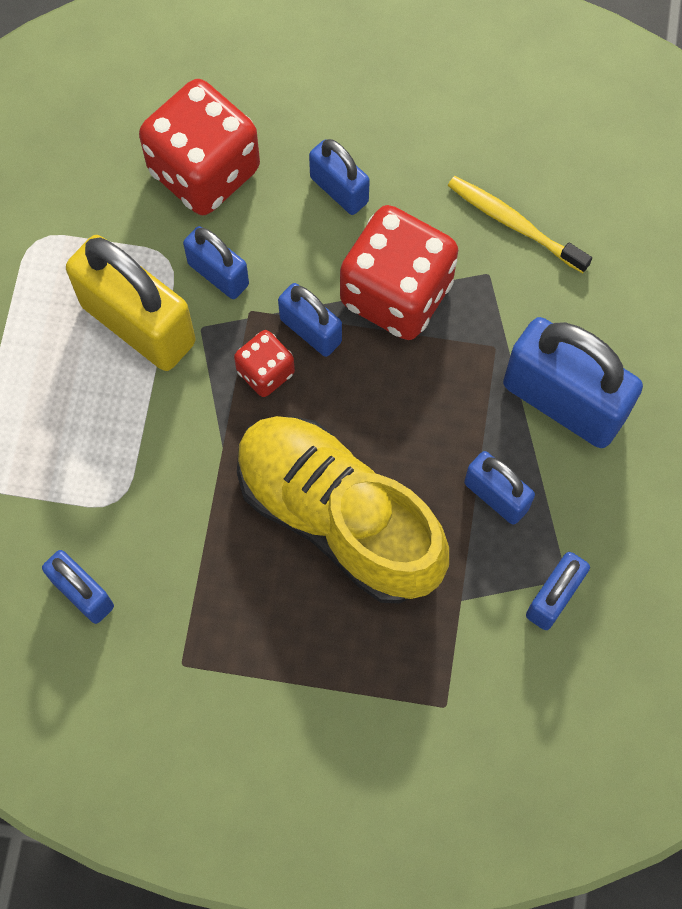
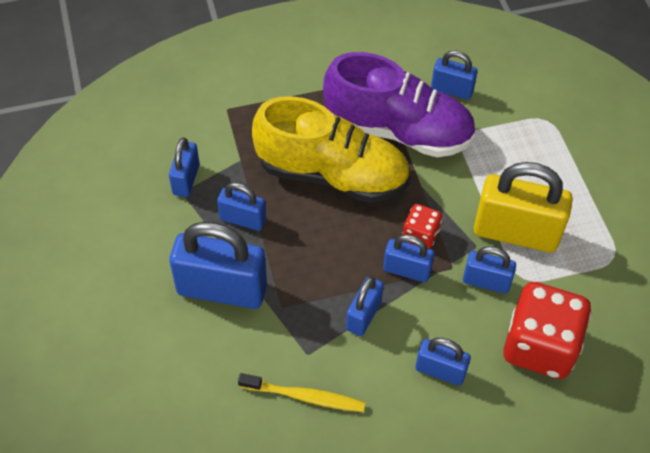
camera: 155 degrees right, 15 degrees down
red dice [340,205,458,340] -> blue padlock [346,276,384,336]
none -> purple shoe [323,52,475,157]

